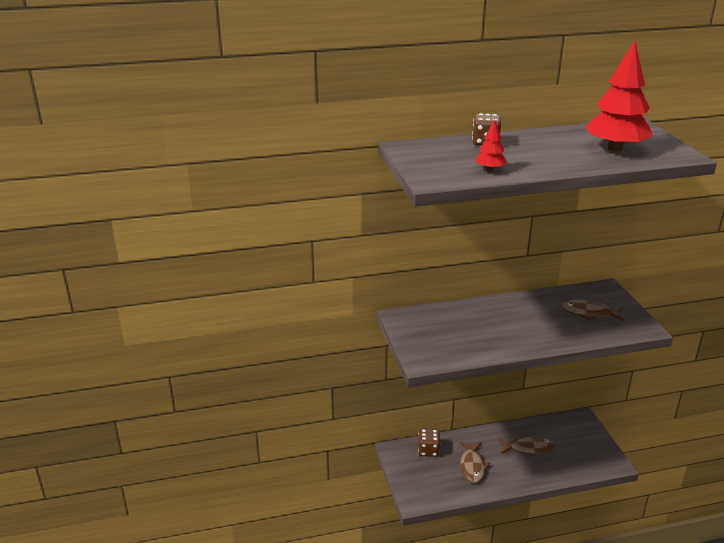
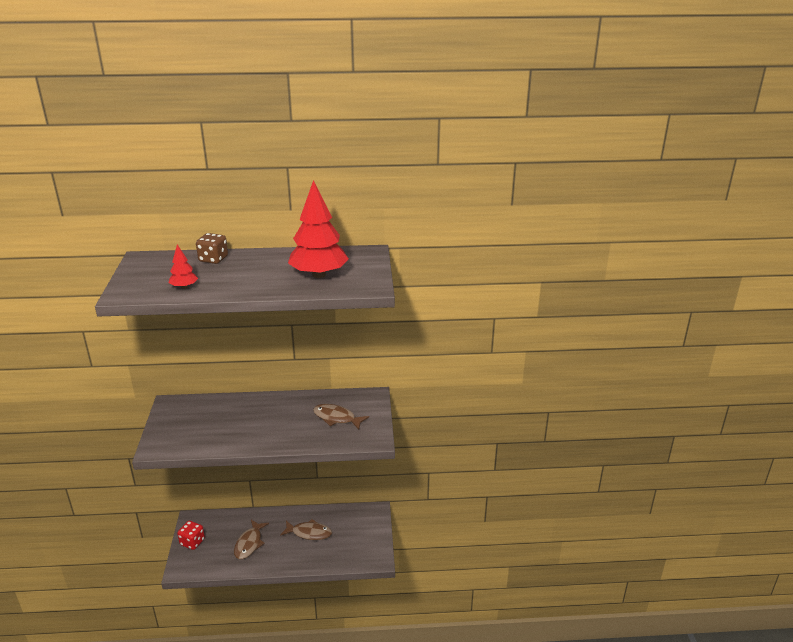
camera: 10 degrees right, 0 degrees up
brown dice [418,429,441,457] -> none
none -> red dice [177,521,205,550]

